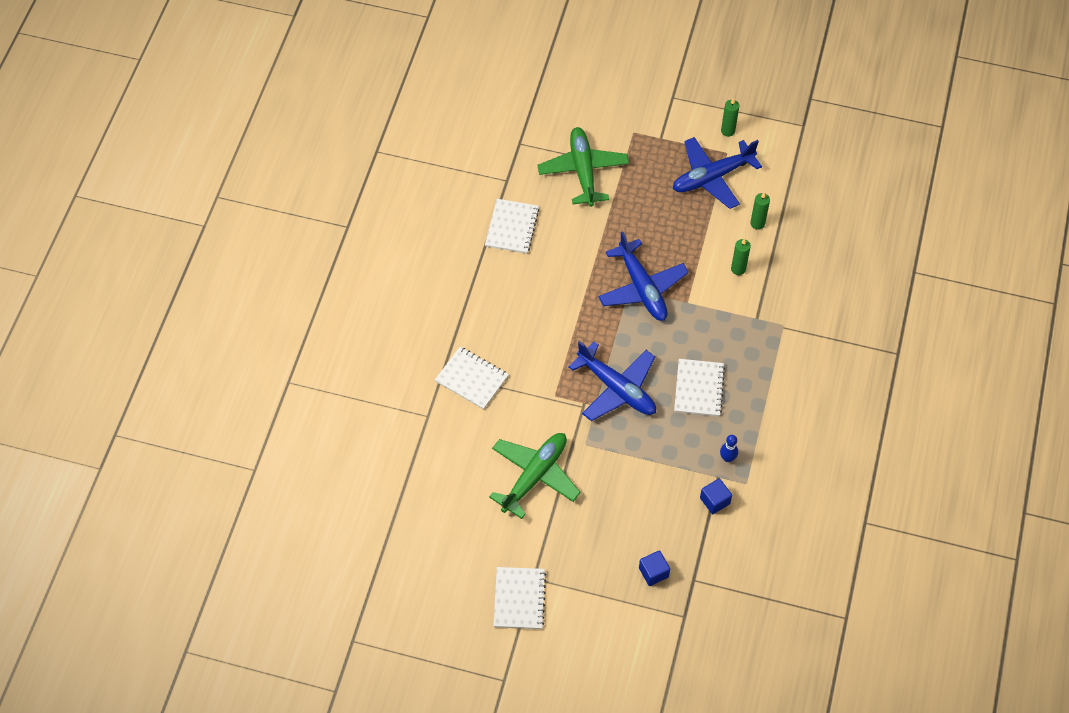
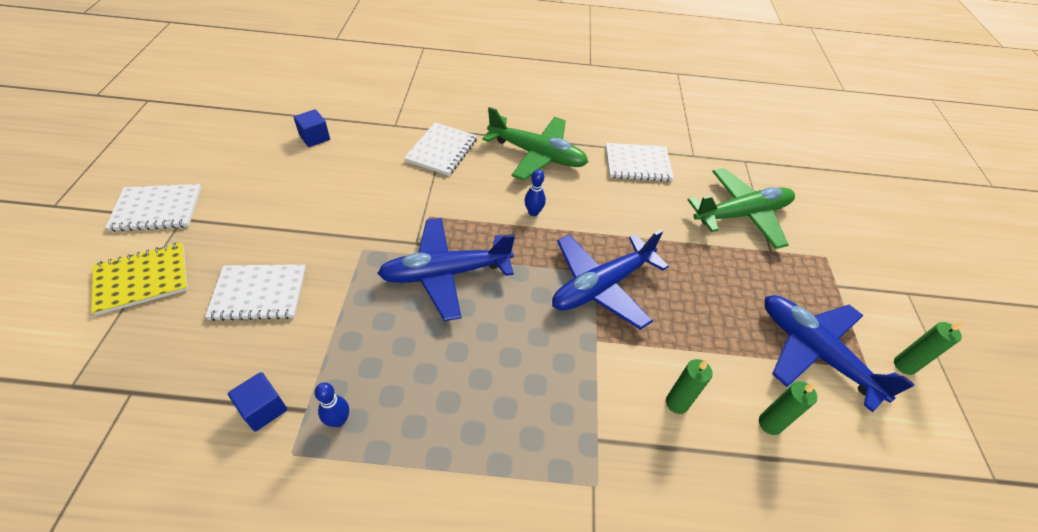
camera: 75 degrees right, 10 degrees down
green plane [489,433,581,519] -> green plane moved to [482,107,588,181]
blue plane [568,341,656,421] -> blue plane turned 45 degrees clockwise [377,218,515,321]
blue cube [639,550,670,586] -> blue cube moved to [294,109,330,147]
white notebook [674,359,725,417] -> white notebook moved to [205,264,306,321]
none -> yellow notebook [91,243,188,316]
none -> blue bowling pin [524,170,546,216]

